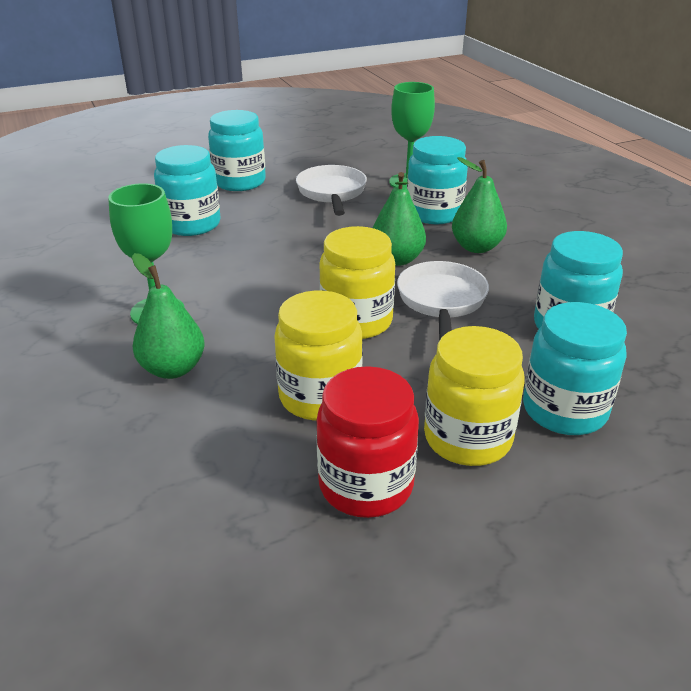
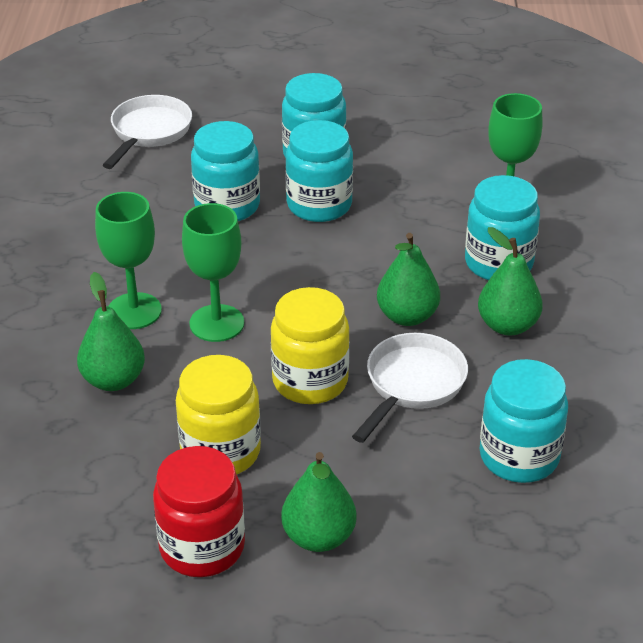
camera: 25 degrees right, 5 degrees up
white pan [296,165,367,216] -> white pan moved to [103,95,192,169]
yellow jar [424,326,524,466] -> green pear [281,452,357,552]
turquoise jar [523,302,627,435] -> turquoise jar moved to [285,120,353,222]
none -> green goblet [182,203,244,342]

